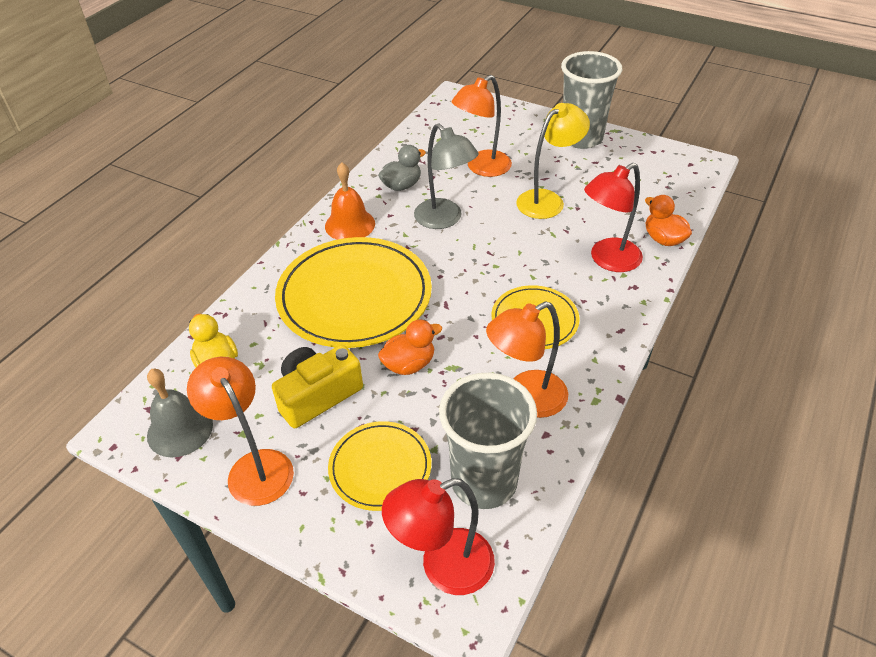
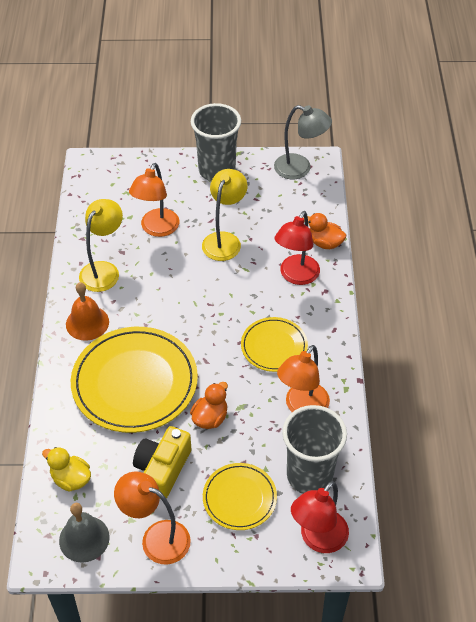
camera: 30 degrees left, 5 degrees up
grey duck [378,145,426,191] -> yellow lamp [79,199,123,292]
grey lamp [414,123,479,229] -> grey lamp moved to [274,105,332,179]

